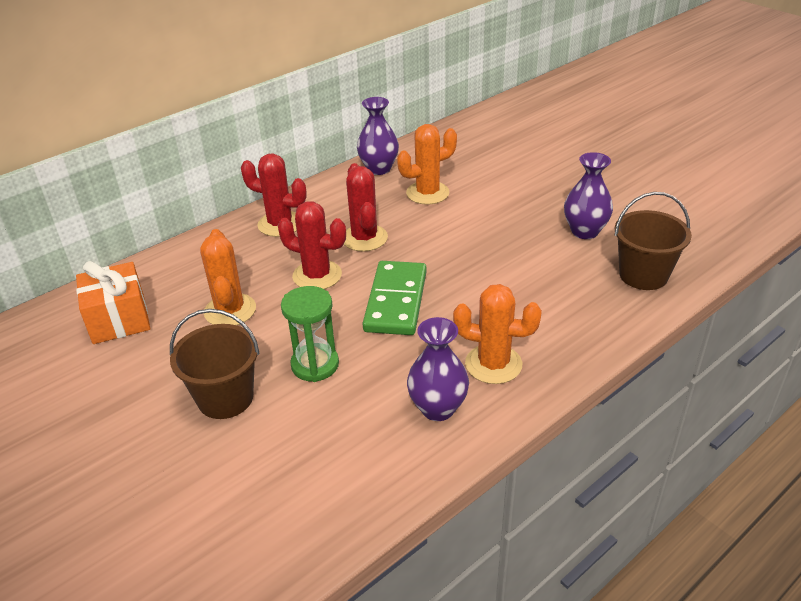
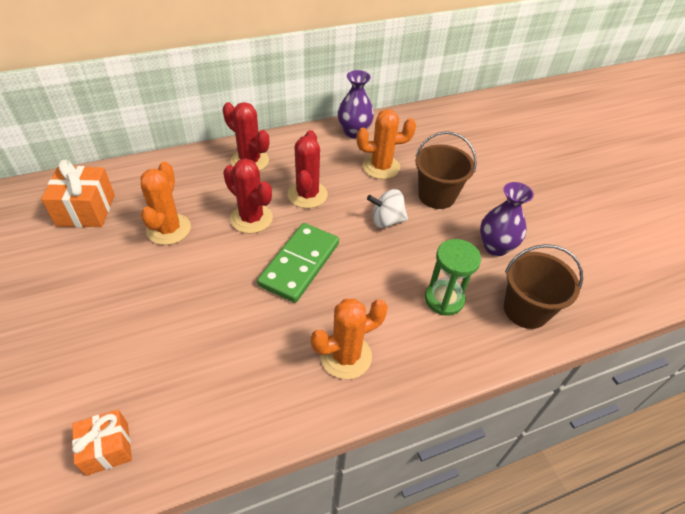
camera: 15 degrees right, 10 degrees up
brown bucket [170,309,260,419] -> brown bucket moved to [416,131,477,209]
green hourglass [281,286,339,382] -> green hourglass moved to [425,239,481,316]
purple vase [407,317,469,421] -> none
orange cactus [453,284,542,384] -> orange cactus turned 60 degrees counterclockwise [311,299,388,379]
none -> orange gift [72,410,132,476]
none -> white spinning top [367,189,408,228]

